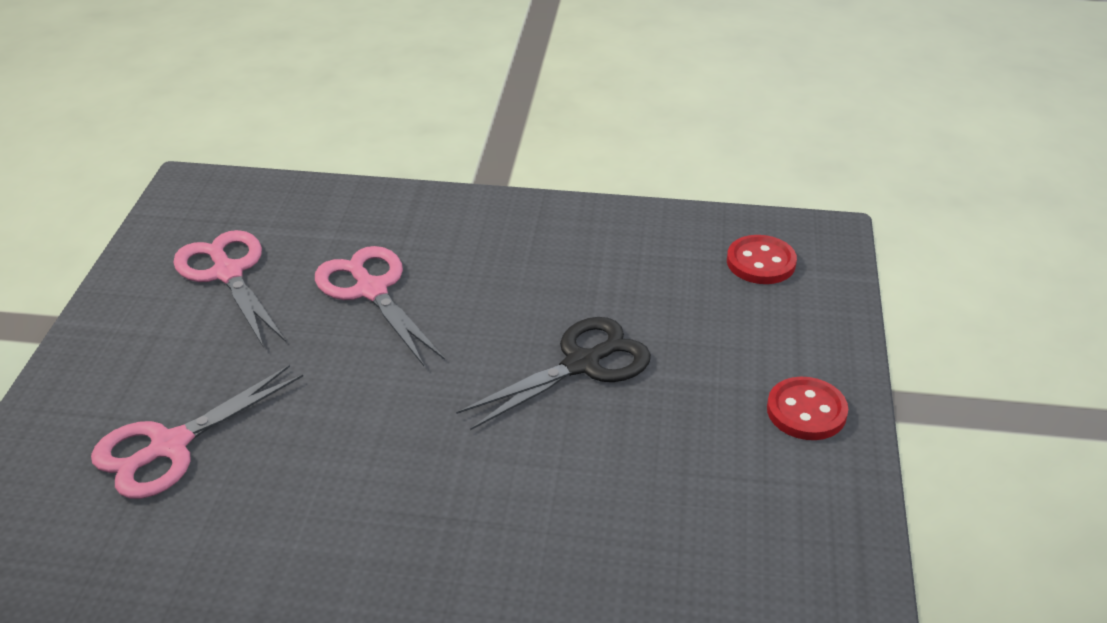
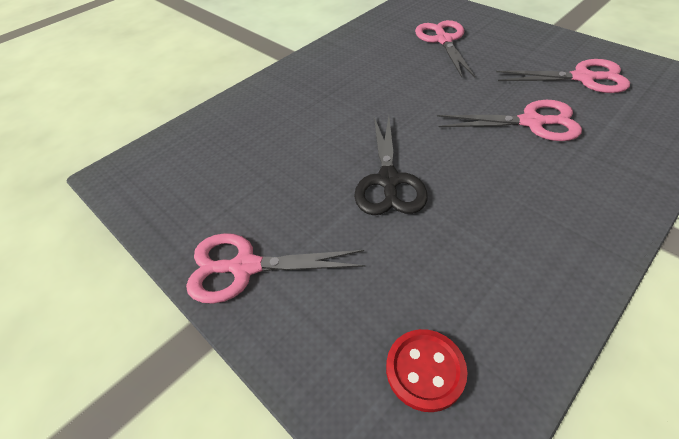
camera: 130 degrees right, 10 degrees up
red button [767,377,848,440] -> pink scissors [186,233,366,304]

